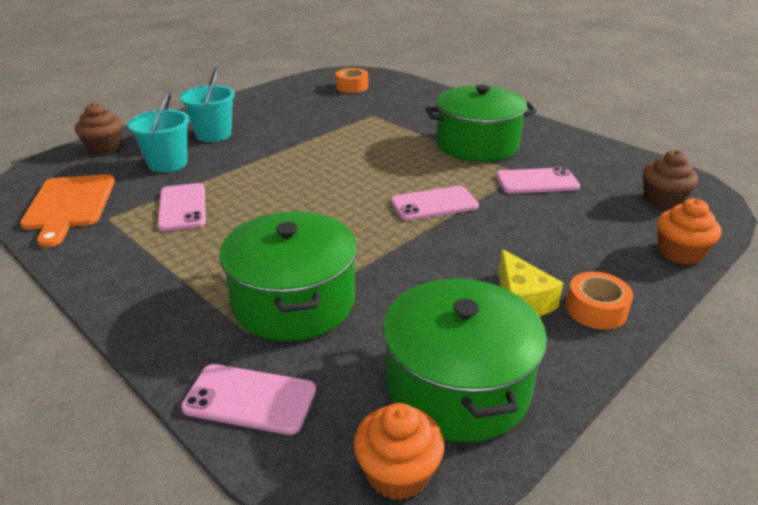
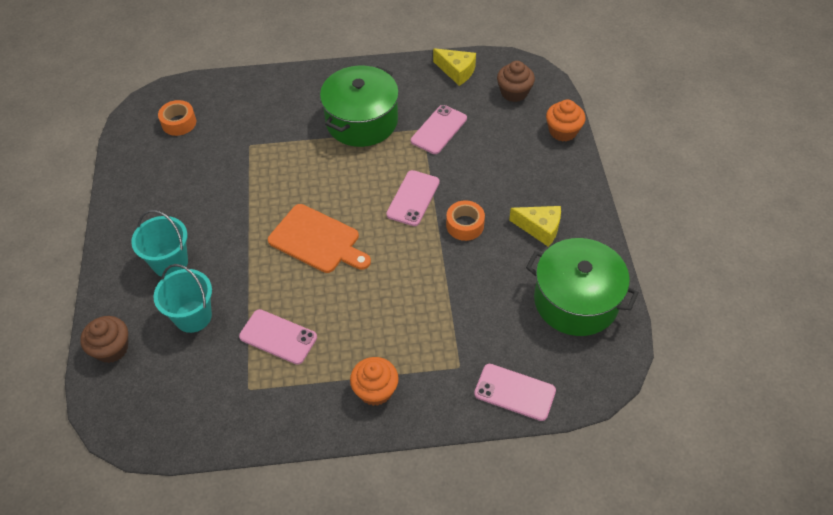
camera: 50 degrees left, 20 degrees up
orange cutting board [20,174,115,248] -> orange cutting board moved to [268,204,371,273]
pink phone [181,364,316,435] -> pink phone turned 60 degrees clockwise [474,364,556,421]
green pot [219,211,357,341] -> none
orange cupcake [353,403,444,500] -> orange cupcake moved to [350,357,399,406]
orange tape [566,272,633,330] -> orange tape moved to [446,200,485,241]
none -> yellow cheese [433,48,476,86]

